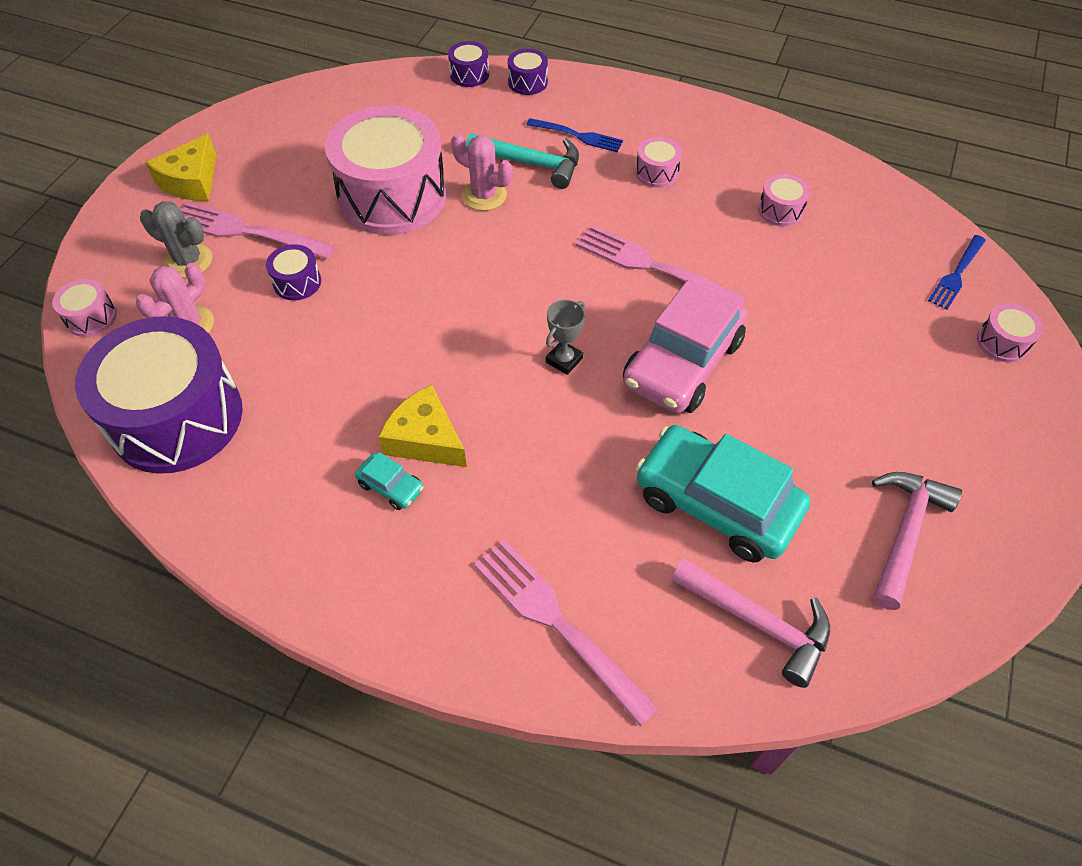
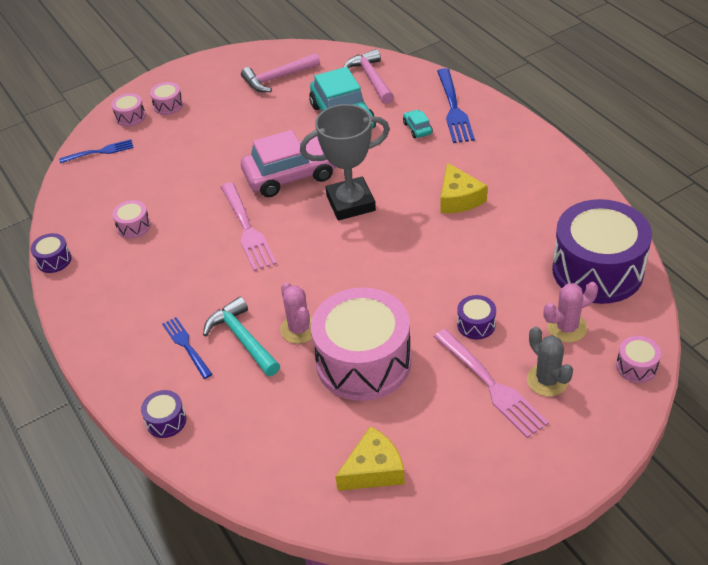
camera: 140 degrees left, 10 degrees down
yellow cheese [146,133,217,201] -> yellow cheese moved to [335,426,405,491]
turquoise car [355,452,424,510] -> turquoise car moved to [403,110,433,138]
purple drum [448,41,489,87] -> purple drum moved to [31,233,71,273]
pink fork [474,540,659,727] -> blue fork [437,68,475,143]
grey trophy [546,300,585,375] -> grey trophy [300,104,390,221], size x2.21
pink drum [636,137,682,188] -> pink drum moved to [150,82,183,115]

